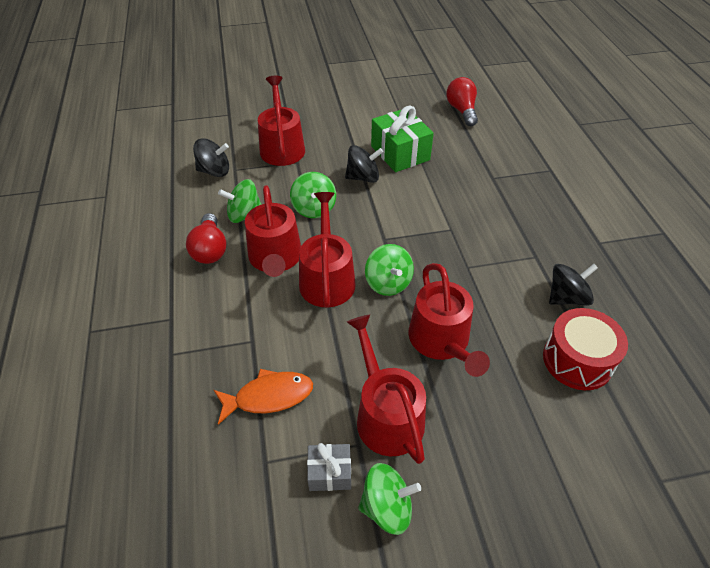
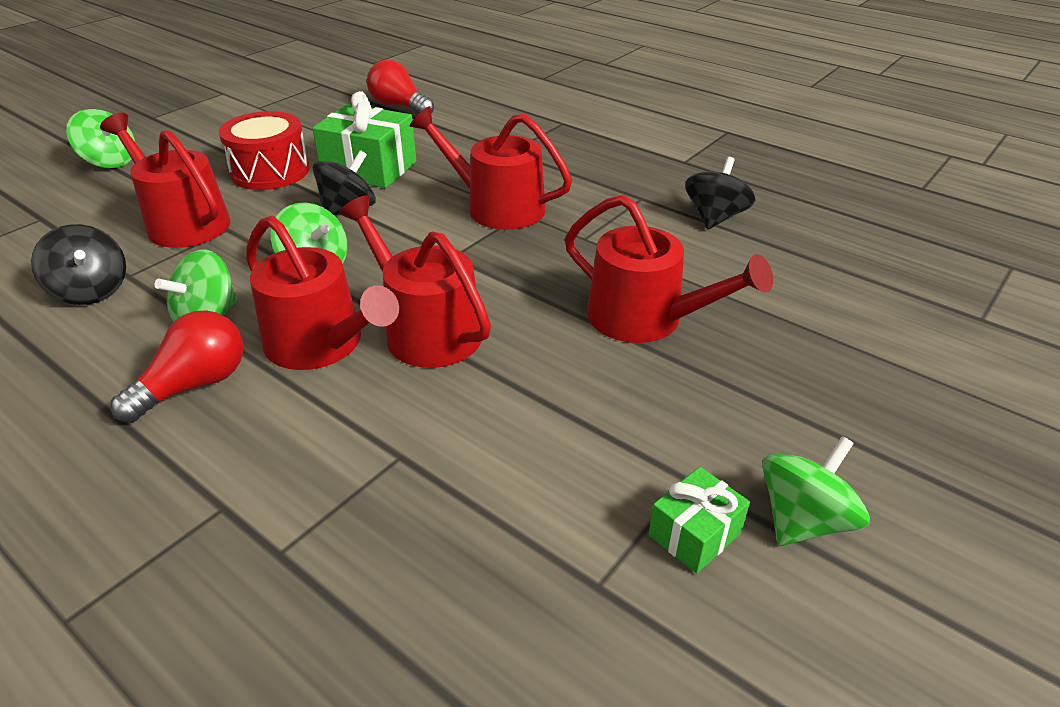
camera: 40 degrees left, 10 degrees down
red light bulb [186,213,227,264] -> red light bulb turned 90 degrees counterclockwise [111,310,243,423]
black spinning top [193,138,229,177] -> black spinning top turned 90 degrees clockwise [31,224,126,305]
orange fish [214,369,313,425] -> none
grey gift [307,443,351,491] -> green gift [648,467,750,573]
red watering can [347,314,426,464] -> red watering can moved to [410,106,572,230]
green spinning top [365,244,414,296] -> green spinning top moved to [66,109,136,168]
red drum [543,308,628,390] -> red drum moved to [219,111,309,190]

